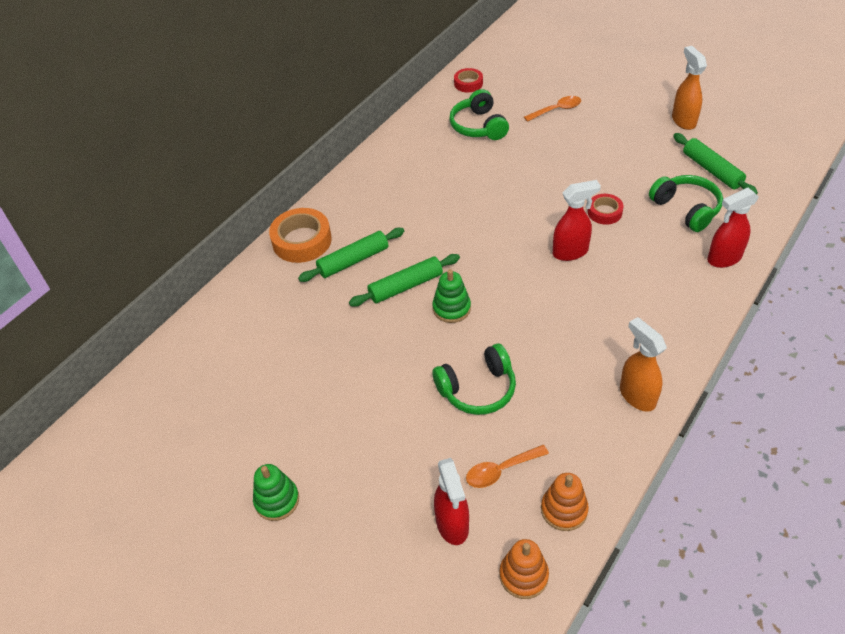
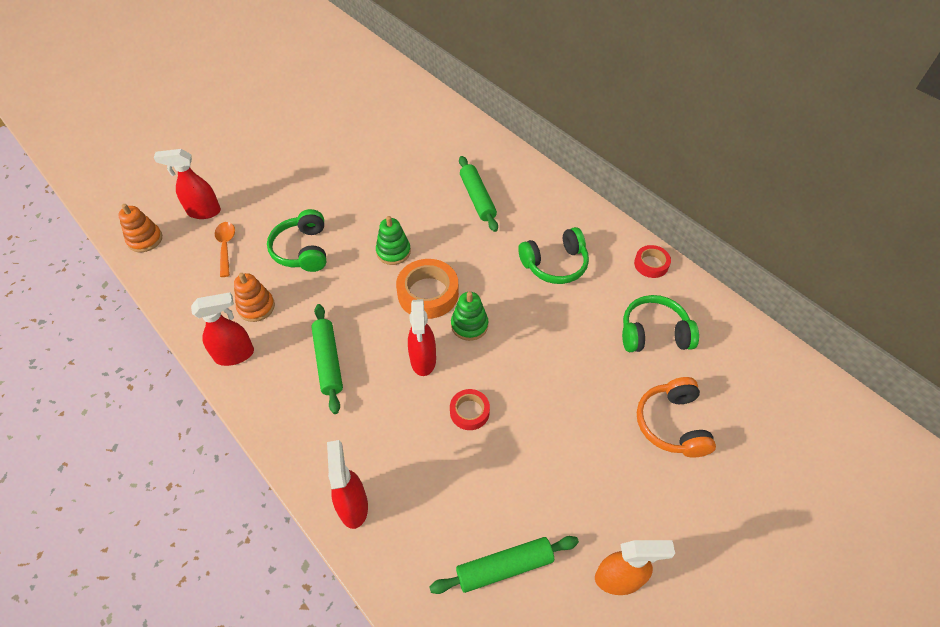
camera: 100 degrees right, 5 degrees up
green stacking toy [253,464,299,521] -> green stacking toy moved to [451,291,488,341]
orange tape [269,208,332,263] -> orange tape moved to [396,259,459,319]
green rolling pin [349,254,460,307] -> green rolling pin moved to [311,304,343,414]
red tape [454,68,483,92] -> red tape moved to [634,245,671,278]
orange spoon [524,96,581,122] -> orange headphones [637,377,716,457]
orange stacking toy [541,473,589,531] -> orange stacking toy moved to [234,273,275,322]
orange spray bottle [620,317,667,412] -> red spray bottle [191,292,254,366]
green headphones [649,175,723,232] -> green headphones moved to [519,227,589,284]

